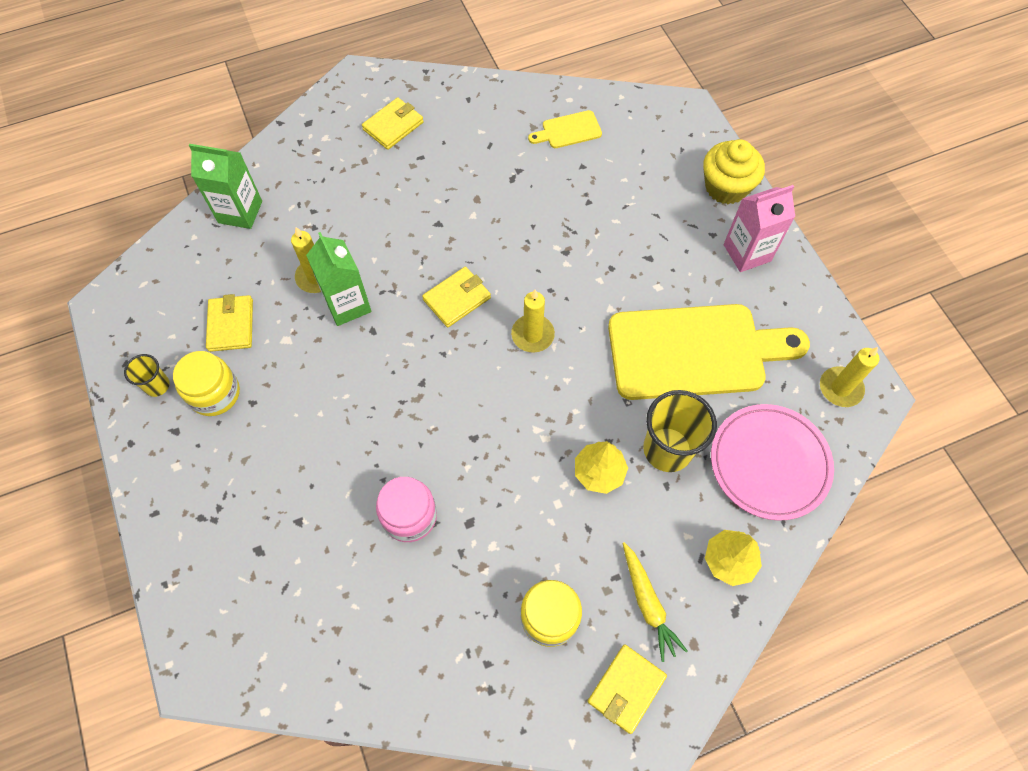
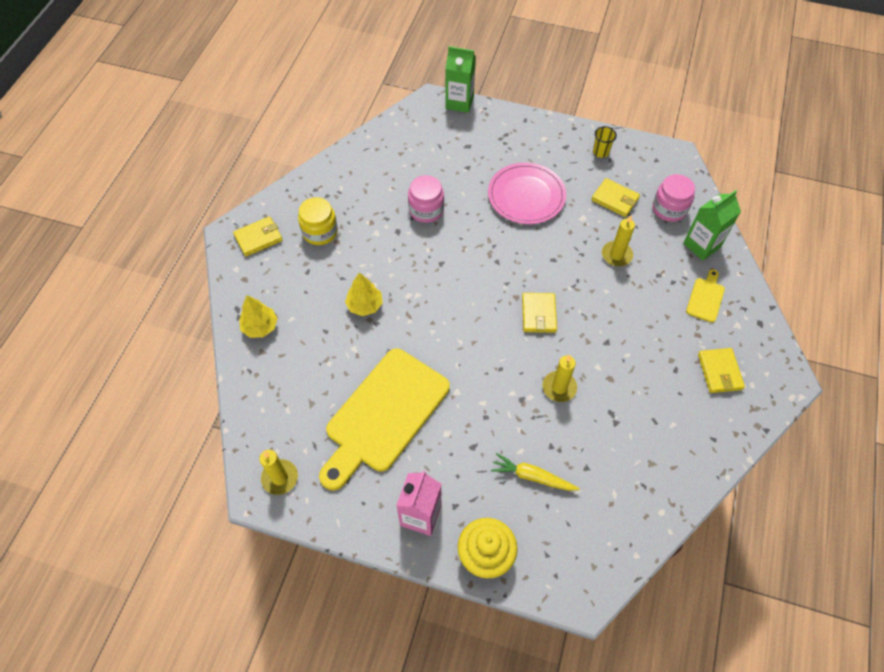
camera: 130 degrees right, 5 degrees down
yellow jar [173,351,240,416] -> none
green carton [306,232,372,326] -> green carton moved to [445,46,476,113]
yellow candle [511,290,555,353] -> yellow candle moved to [543,355,577,402]
yellow cutting board [528,110,602,148] -> yellow cutting board moved to [686,269,725,322]
yellow wallet [588,644,667,734] -> yellow wallet turned 75 degrees clockwise [233,216,283,256]
yellow carrot [623,542,687,662] -> yellow carrot moved to [491,453,580,491]
yellow cup [643,390,717,472] -> none
pink plate [711,404,834,521] -> pink plate moved to [488,163,566,224]
none -> pink jar [653,174,695,222]

